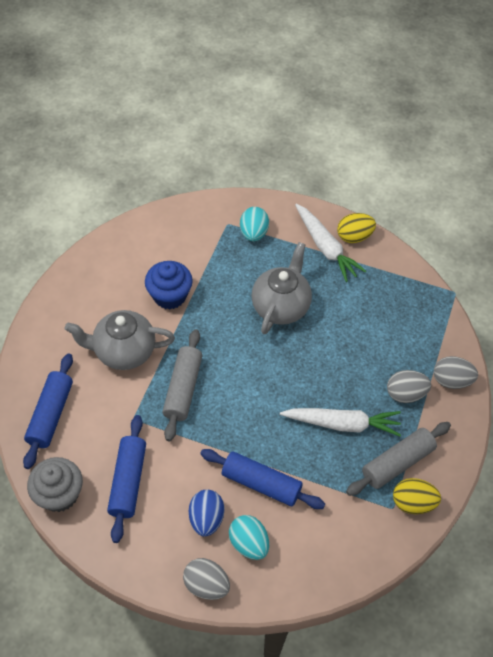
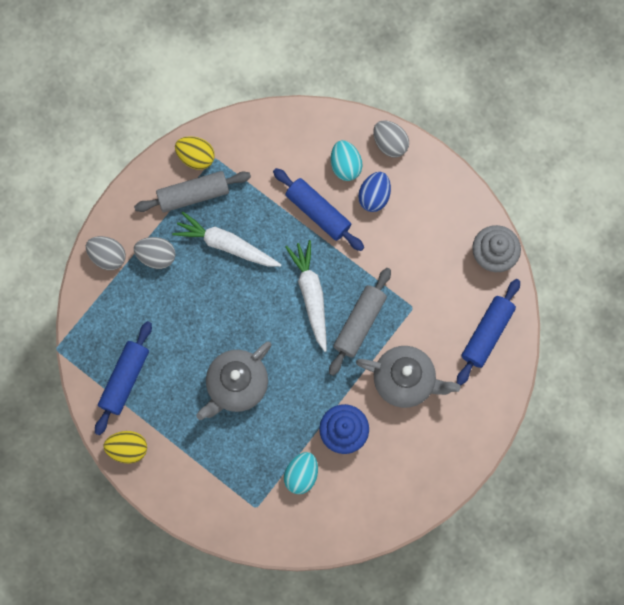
camera: 160 degrees left, 20 degrees up
blue rolling pin [107,415,146,543] -> blue rolling pin moved to [95,321,152,435]
turquoise egg [240,207,269,241] -> turquoise egg moved to [284,452,318,494]
white carrot [295,204,366,282] -> white carrot moved to [285,240,327,352]

